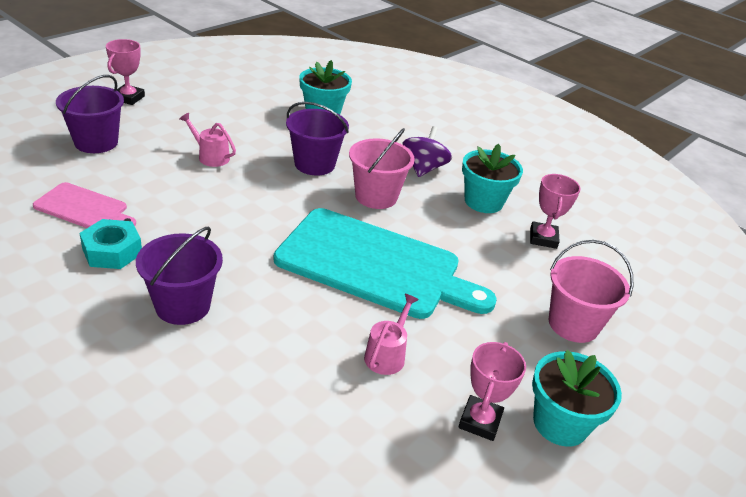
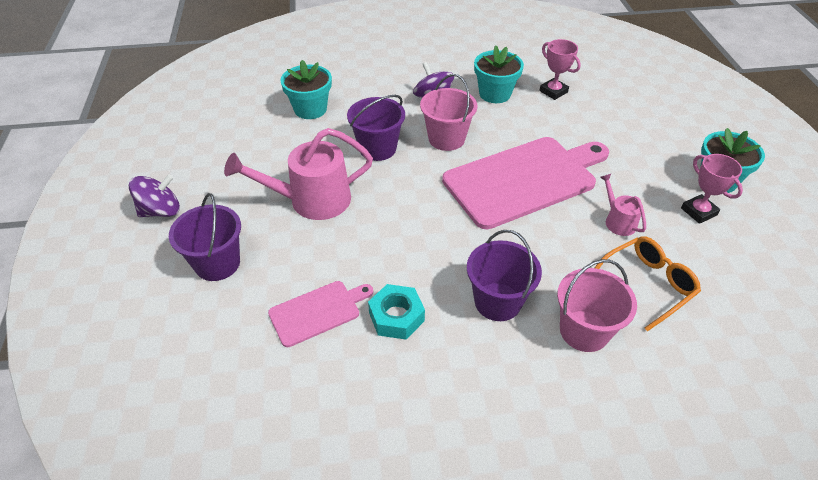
camera: 45 degrees left, 10 degrees up
pink trophy [106,39,145,105] -> purple spinning top [129,174,180,217]
pink watering can [180,113,236,167] -> pink watering can [224,128,373,220], size x2.00
turquoise cutting board [274,208,497,319] -> pink cutting board [442,137,609,229]
pink bucket [549,240,634,343] -> pink bucket moved to [557,259,637,352]
none -> orange glasses [595,236,701,332]

